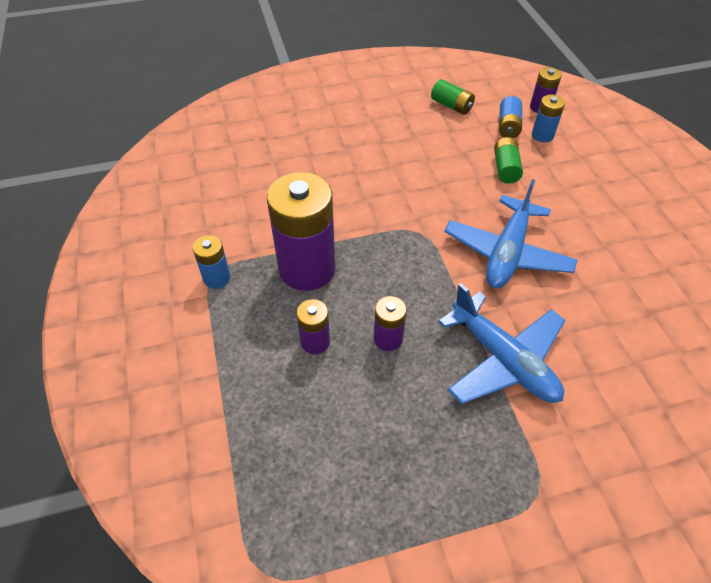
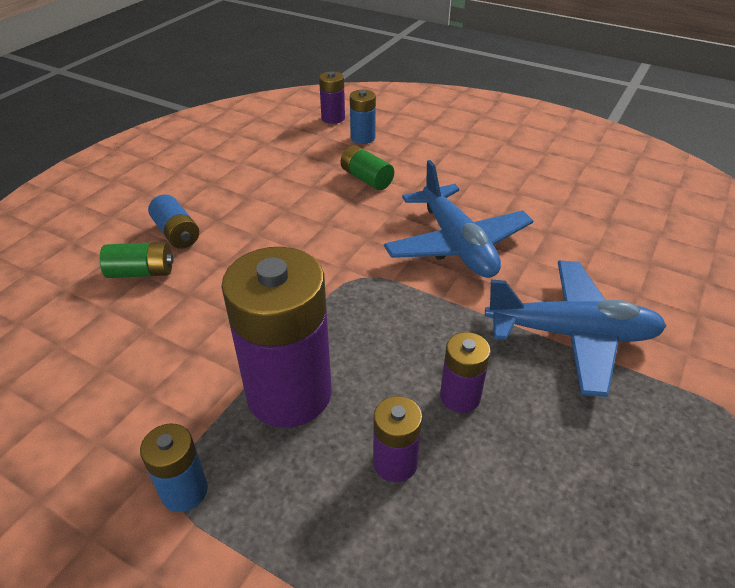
camera: 45 degrees left, 10 degrees down
green battery [431,79,475,115] -> green battery moved to [100,242,174,278]
blue battery [499,96,522,138] -> blue battery moved to [148,194,199,249]

